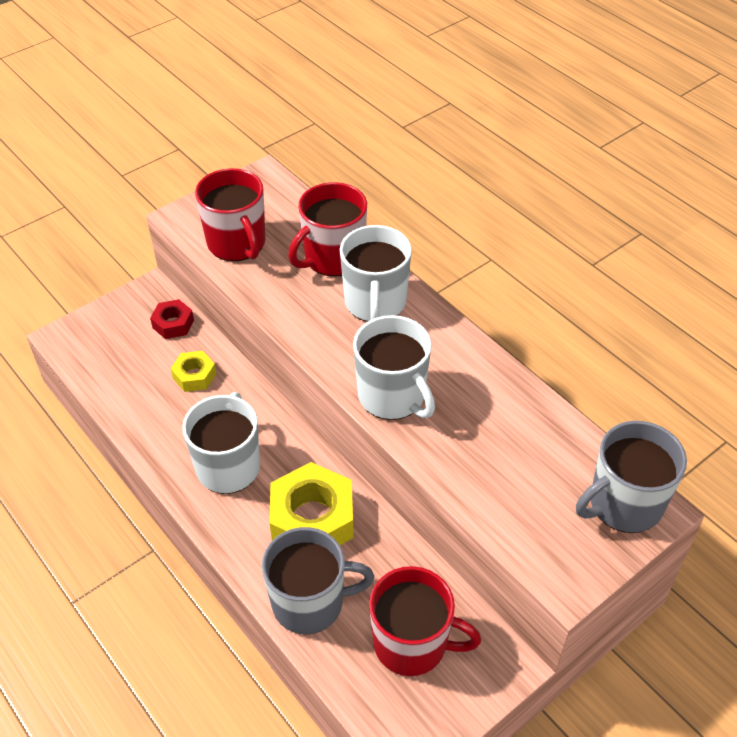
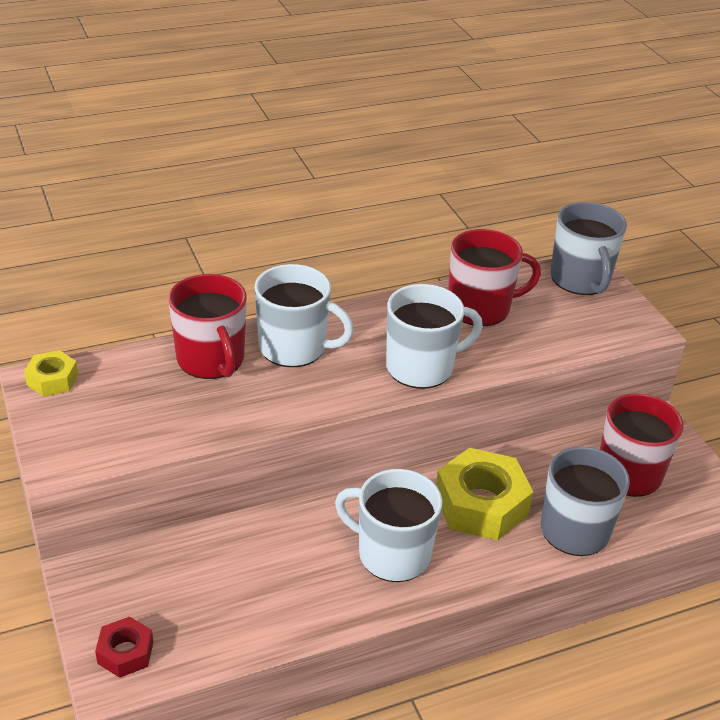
camera: 75 degrees left, 10 degrees down
red nut [150,299,194,339] -> red nut moved to [95,616,153,678]
yellow nut [171,351,217,392] -> yellow nut moved to [24,350,78,397]
red mug [195,168,265,261] -> red mug moved to [448,229,541,326]

